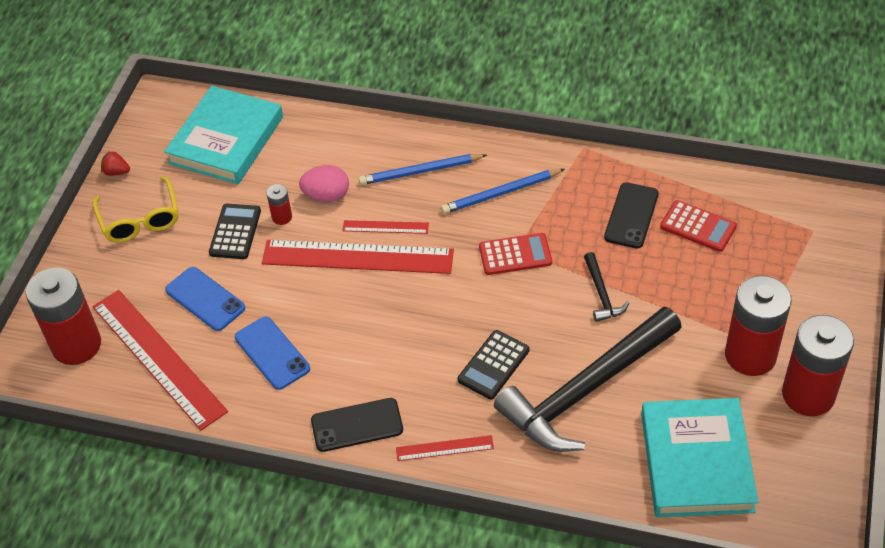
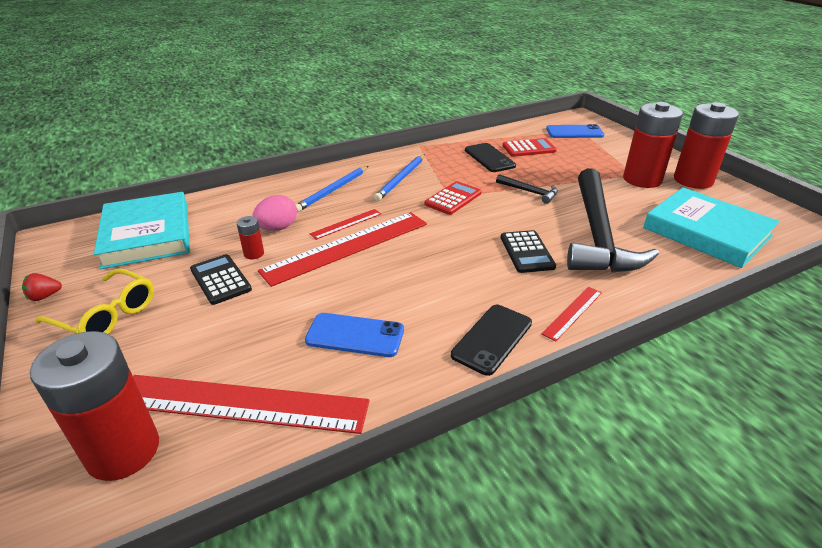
camera: 45 degrees left, 15 degrees down
blue phone [165,267,245,331] -> blue phone moved to [546,124,604,138]

